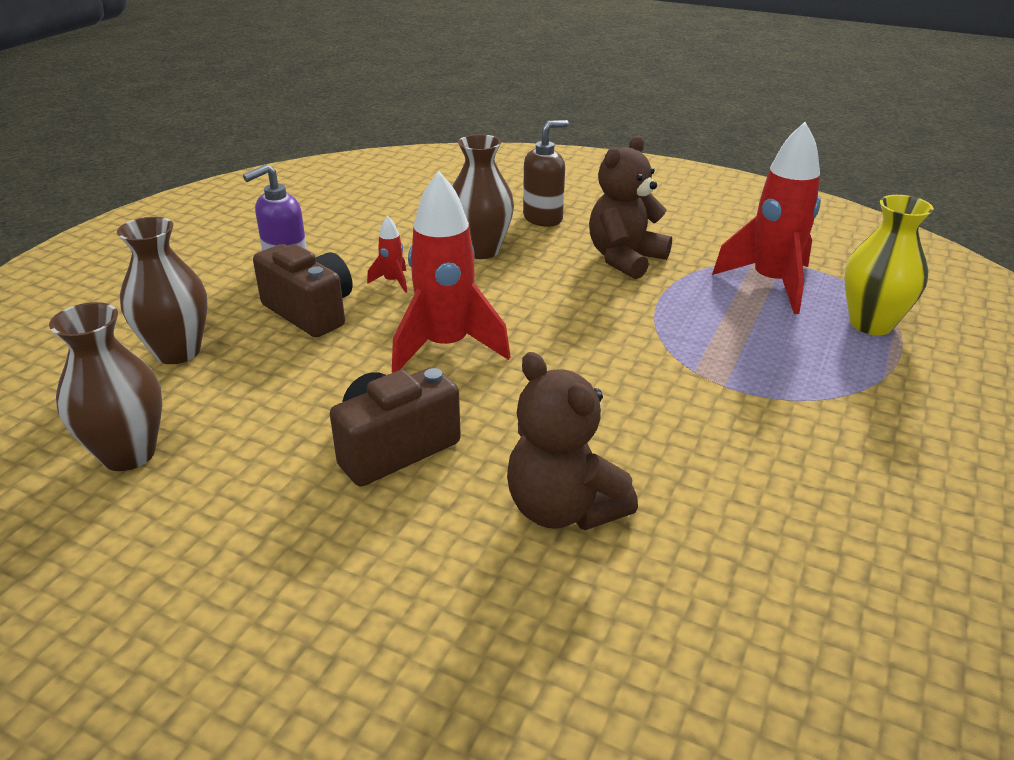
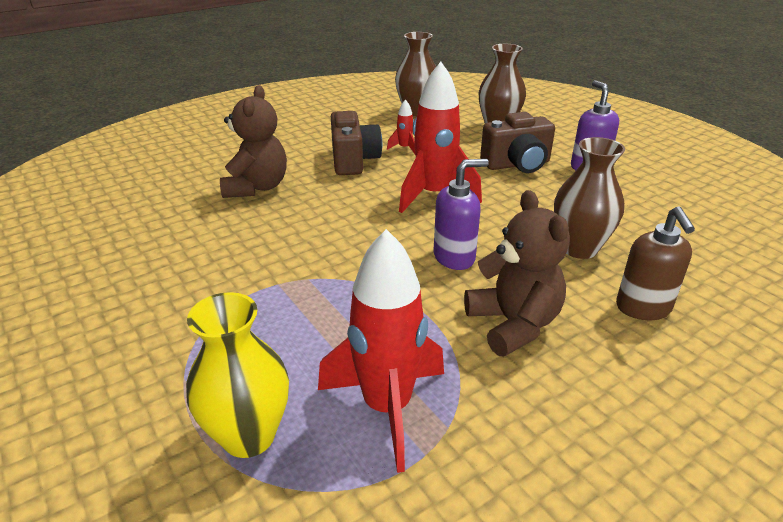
camera: 120 degrees right, 0 degrees up
red rocket [367,216,407,293] -> red rocket moved to [387,99,415,154]
brown teddy bear [507,352,638,530] -> brown teddy bear turned 105 degrees clockwise [220,85,287,198]
none -> purple soap dispenser [434,159,489,270]

